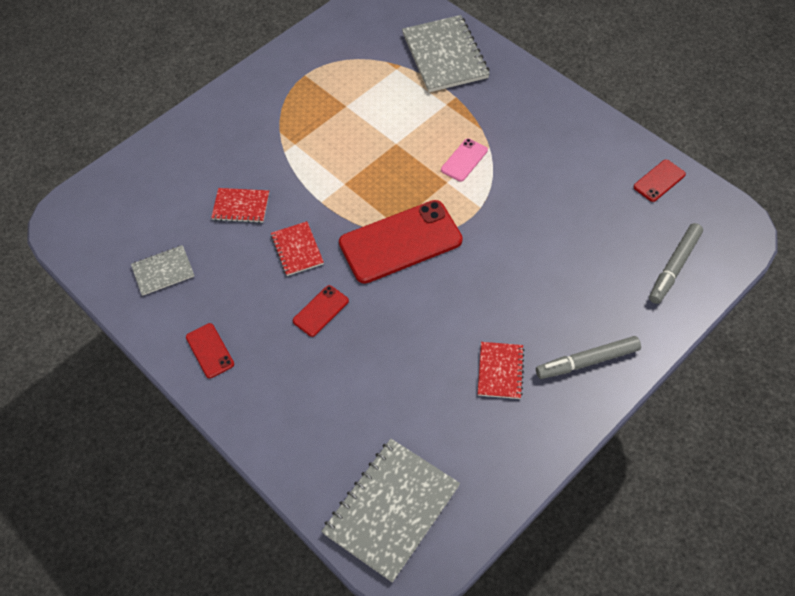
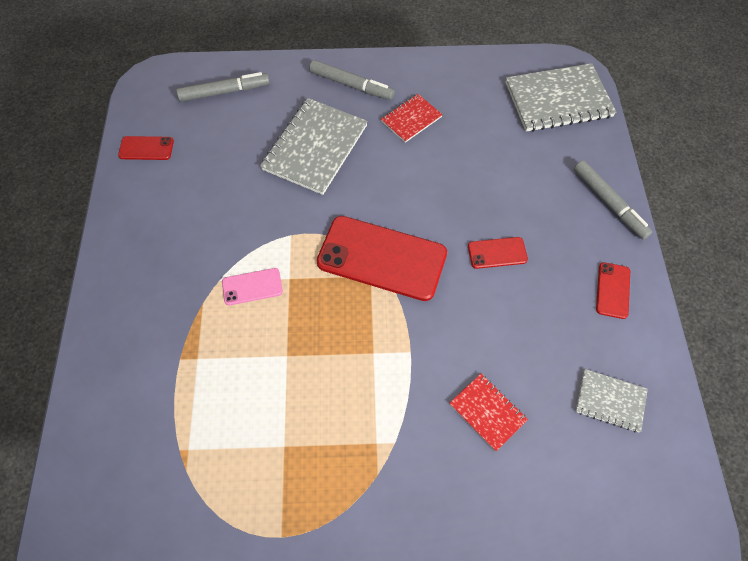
camera: 140 degrees left, 5 degrees up
red notebook [271,221,324,276] -> none
grey notebook [402,15,490,92] -> grey notebook moved to [260,98,368,195]
none -> grey marker [574,160,652,239]

